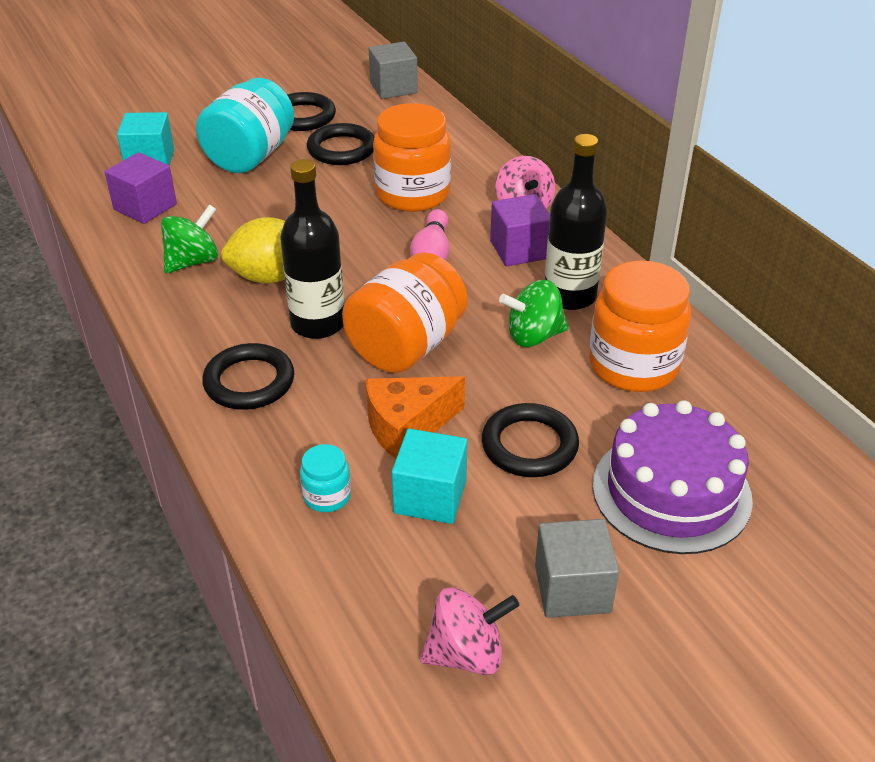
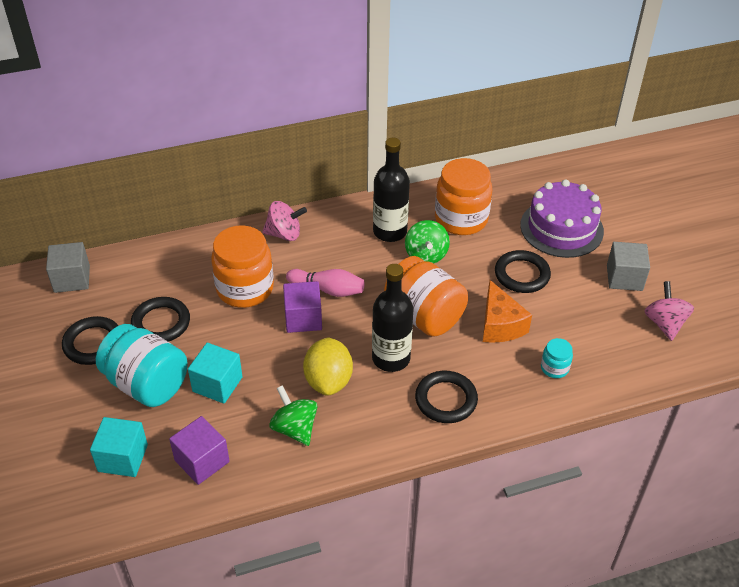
camera: 80 degrees left, 5 degrees up
turquoise cube [392,429,468,524] -> turquoise cube moved to [188,343,243,404]
purple cube [490,194,550,266] -> purple cube moved to [283,281,322,333]

